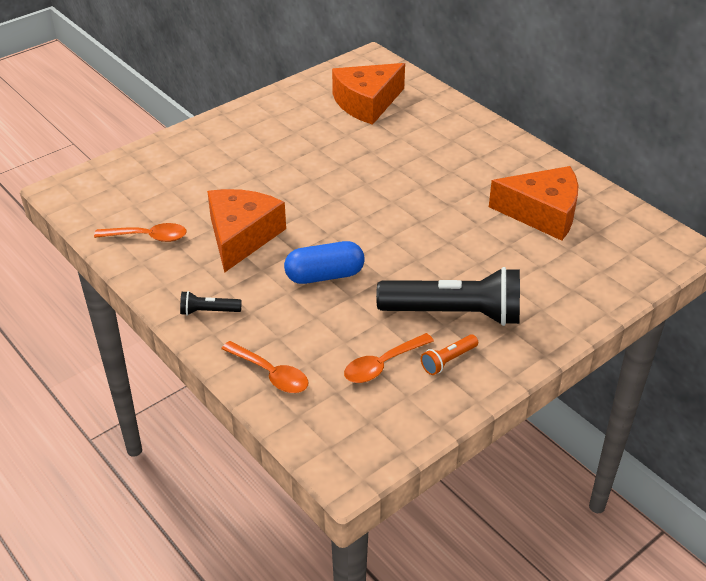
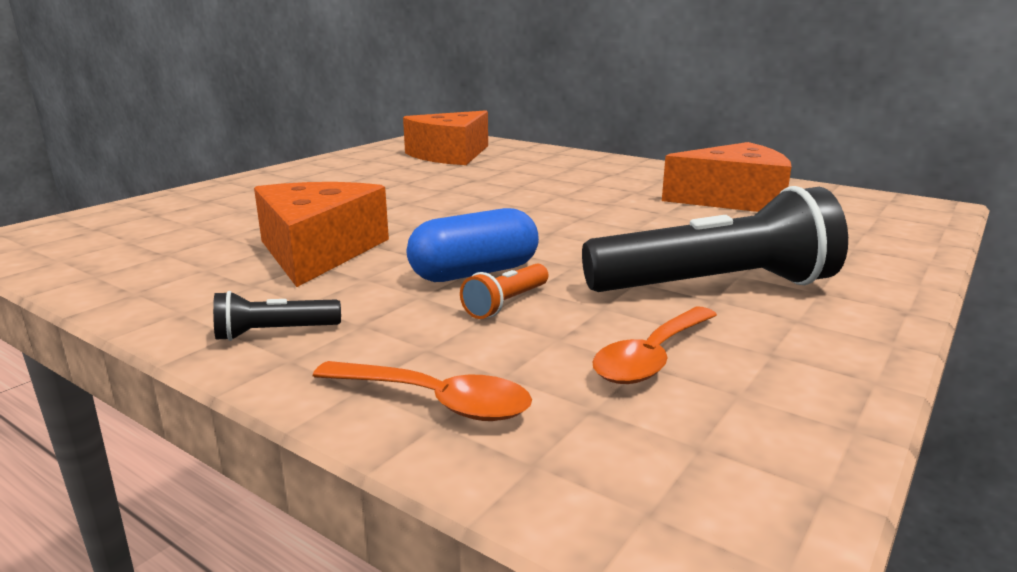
camera: 15 degrees left, 20 degrees down
orange spoon [94,223,187,242] -> none
orange flashlight [421,335,478,375] -> orange flashlight moved to [460,263,548,319]

